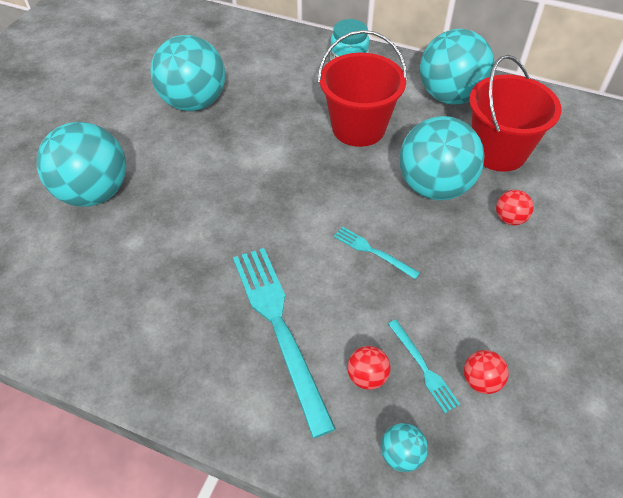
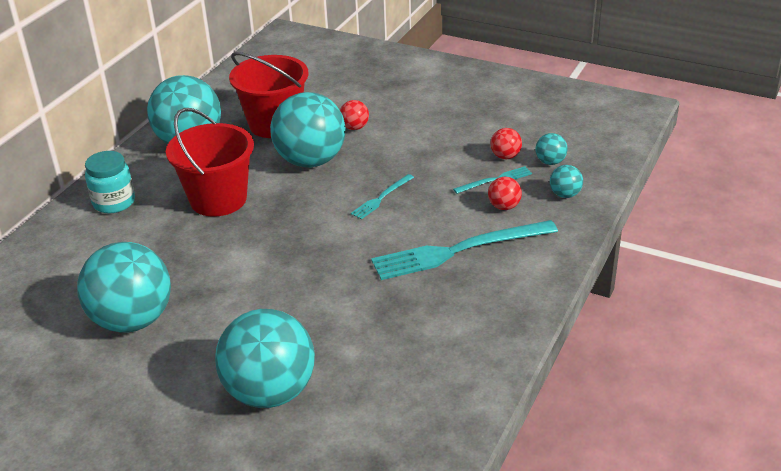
camera: 85 degrees left, 15 degrees down
none -> turquoise ball [535,133,568,165]

